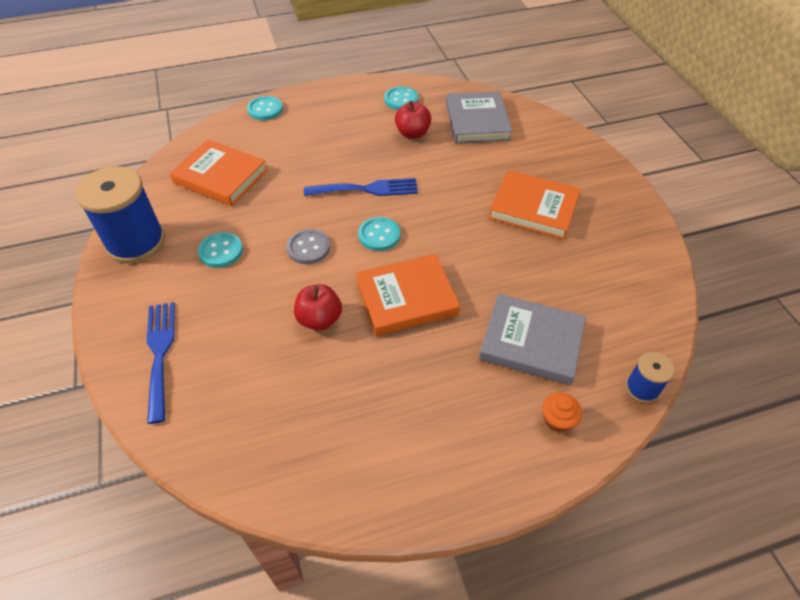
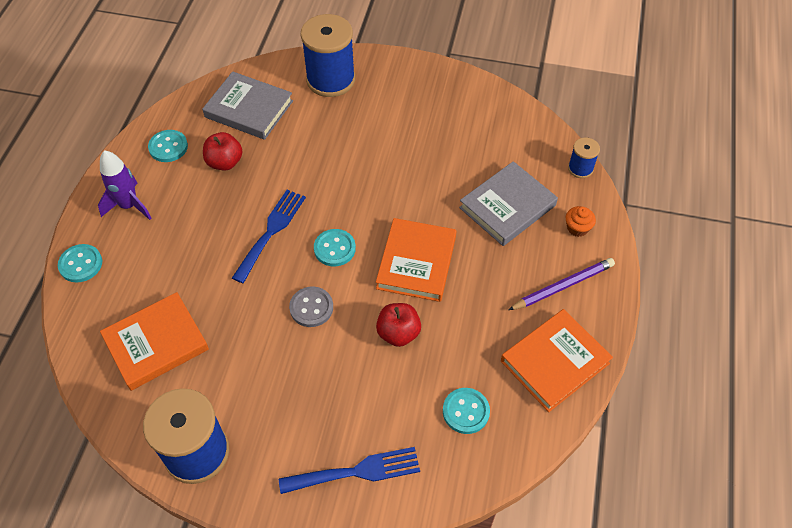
camera: 60 degrees left, 5 degrees up
blue fork [147,302,175,424] -> blue fork turned 150 degrees clockwise [279,447,420,494]
turquoise button [198,232,243,268] -> turquoise button moved to [443,388,490,434]
orange book [489,170,581,240] -> orange book moved to [501,309,613,412]
none -> purple rocket [98,150,152,220]
none -> blue spool [300,14,355,97]
none -> purple pencil [508,258,615,310]

